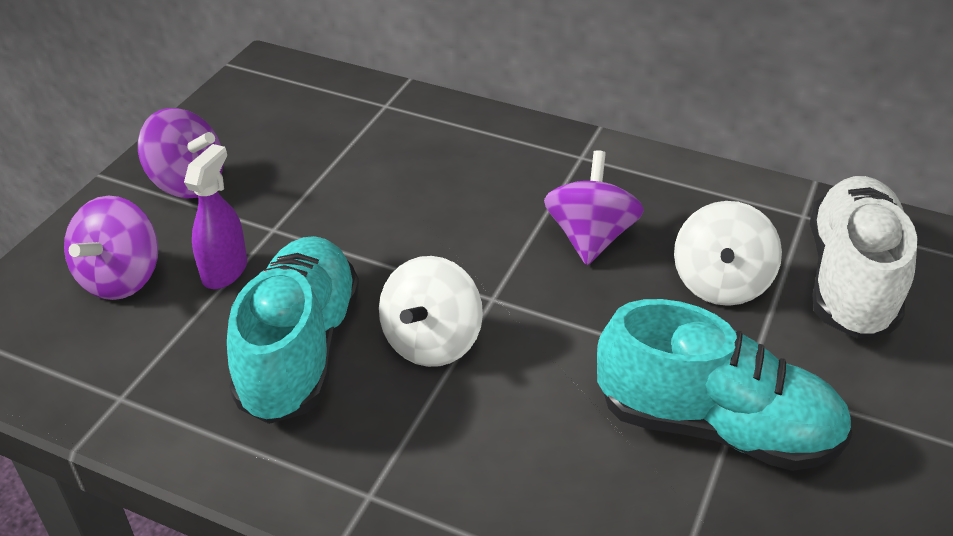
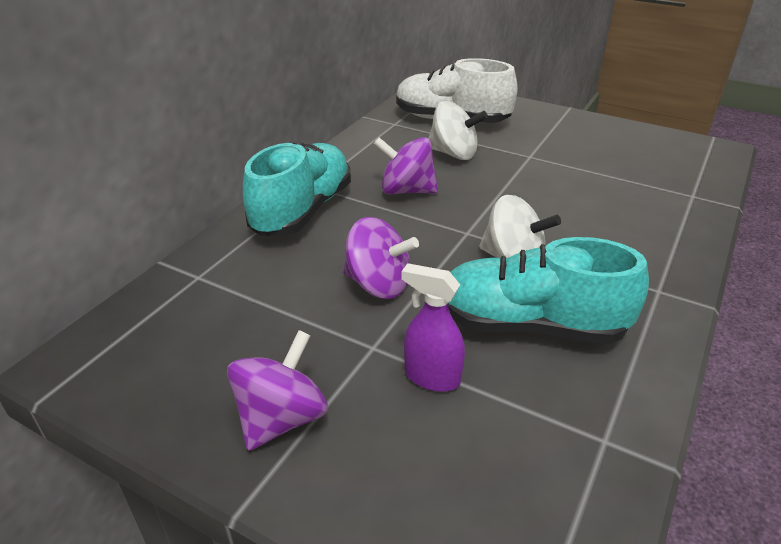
camera: 85 degrees left, 5 degrees down
purple spinning top [64,196,159,300] -> purple spinning top moved to [343,217,419,299]
turquoise shoe [597,299,852,471] -> turquoise shoe moved to [243,142,351,236]

